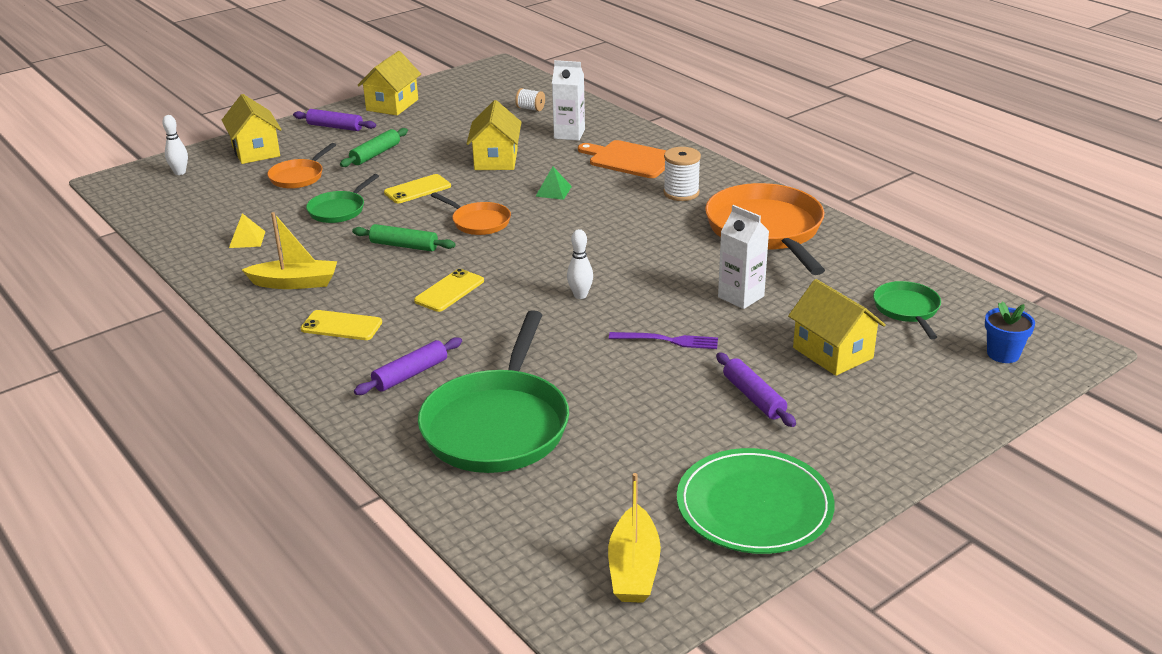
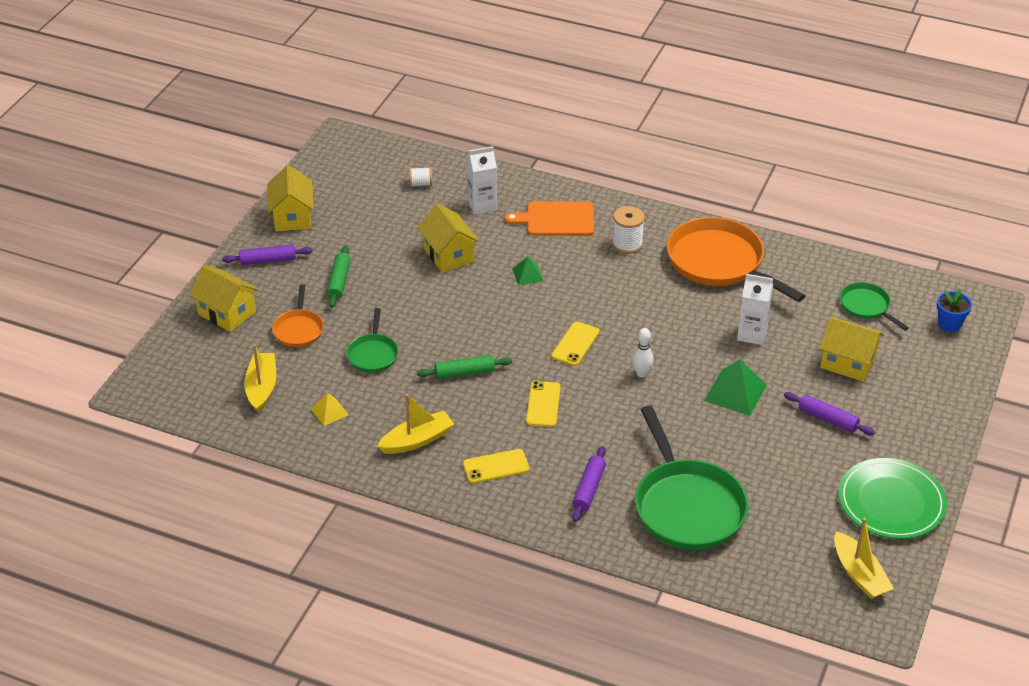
camera: 30 degrees left, 10 degrees up
white bowling pin [162,115,188,175] -> none
yellow phone [384,174,451,203] -> yellow phone moved to [552,322,599,366]
orange pan [431,192,511,235] -> none
purple fork [609,332,718,349] -> green pyramid [704,359,767,416]
none -> yellow boat [244,344,276,413]

